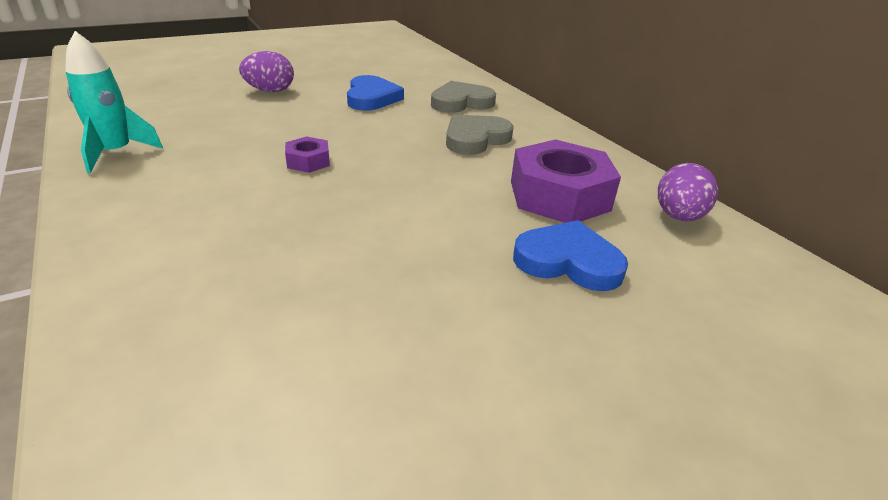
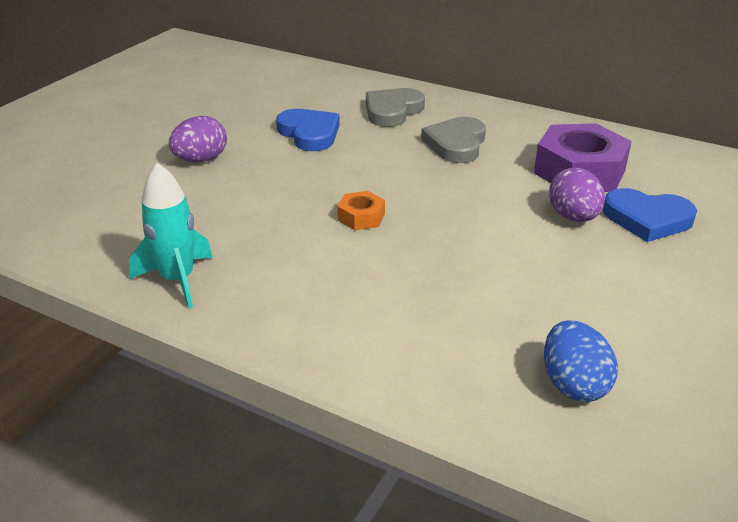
camera: 30 degrees left, 0 degrees up
purple nut [285,137,330,173] -> orange nut [337,191,385,230]
blue heart [513,220,628,291] -> blue heart turned 150 degrees counterclockwise [603,188,697,242]
purple egg [658,163,718,221] -> purple egg moved to [549,167,605,222]
none -> blue egg [544,320,618,402]

